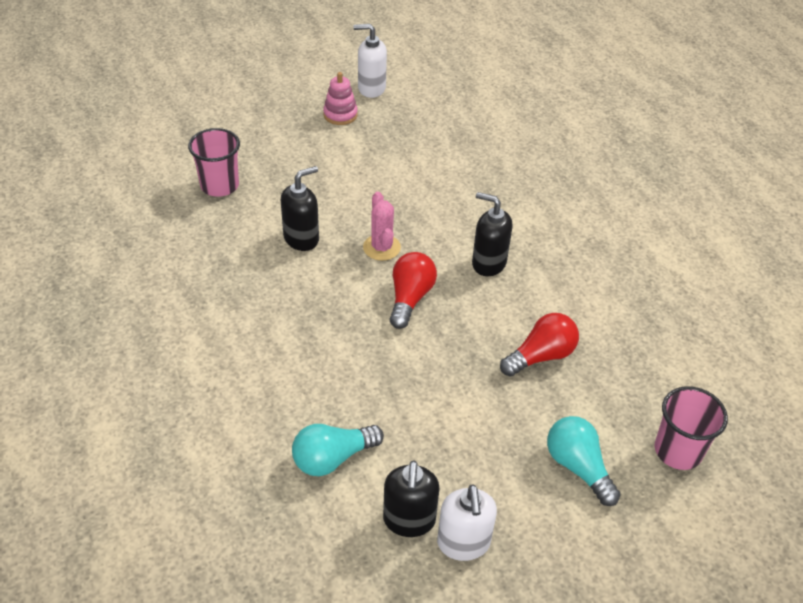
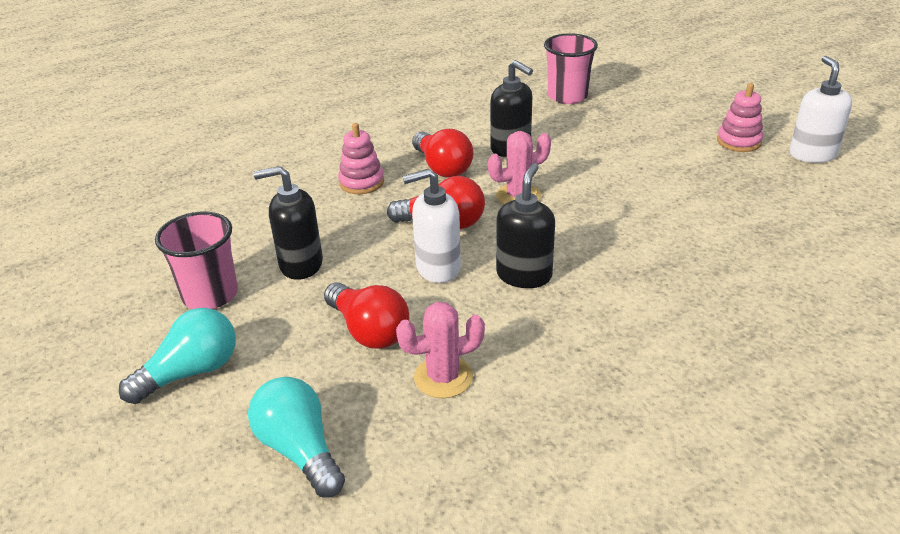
camera: 85 degrees right, 10 degrees down
turquoise light bulb [292,424,384,476] -> turquoise light bulb moved to [248,377,345,497]
black soap dispenser [383,460,440,537] -> black soap dispenser moved to [253,166,323,280]
white soap dispenser [437,484,497,561] -> white soap dispenser moved to [402,168,461,283]
pink cup [655,386,728,470] -> pink cup moved to [155,211,238,309]
none -> pink stacking toy [338,123,384,194]
none -> pink cactus [396,302,485,398]
none -> red light bulb [412,129,473,178]

